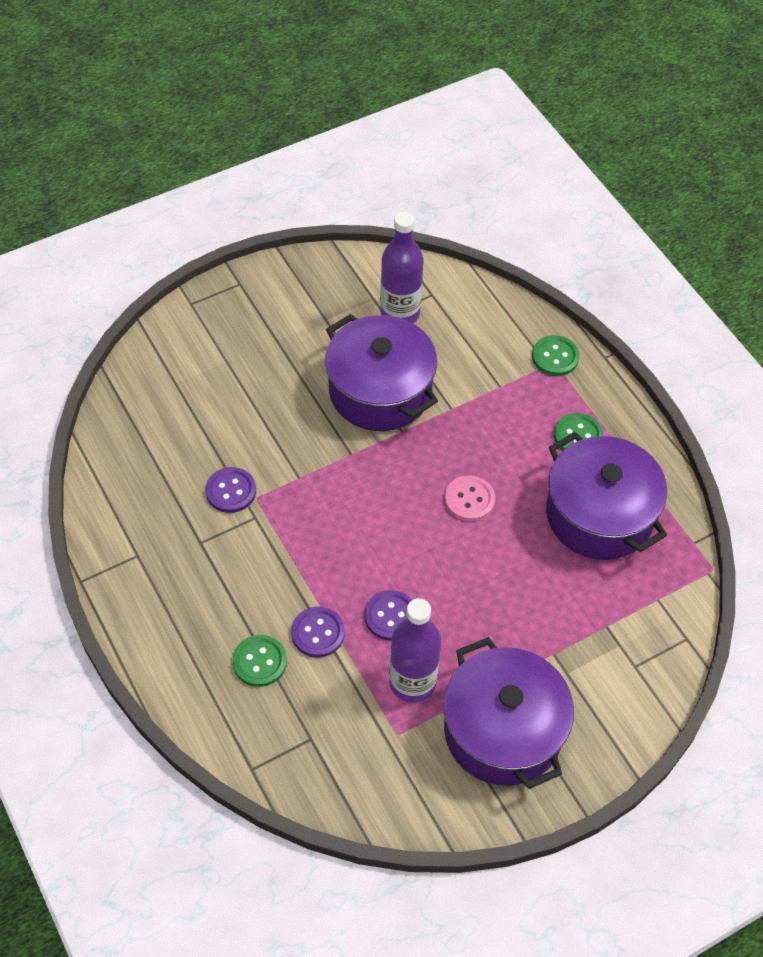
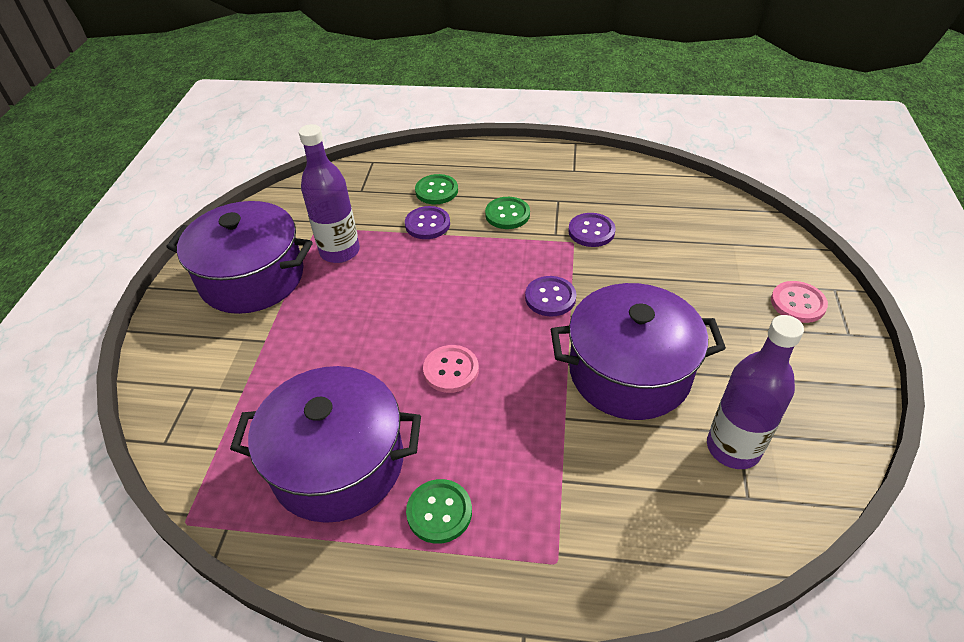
camera: 130 degrees right, 10 degrees down
purple button [365,590,412,640] -> purple button moved to [525,276,576,316]
green button [532,335,580,376] -> green button moved to [485,197,530,229]
none -> pink button [771,281,828,323]

